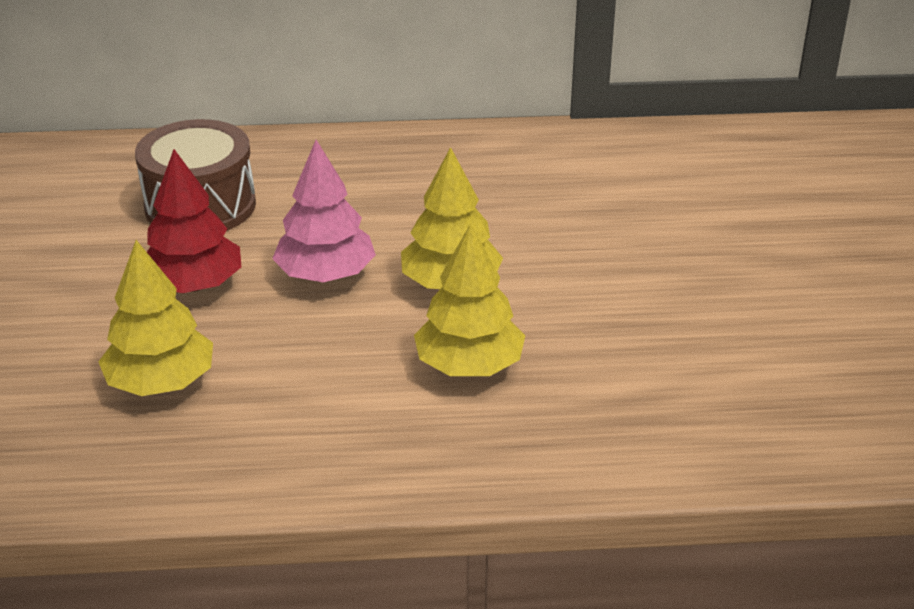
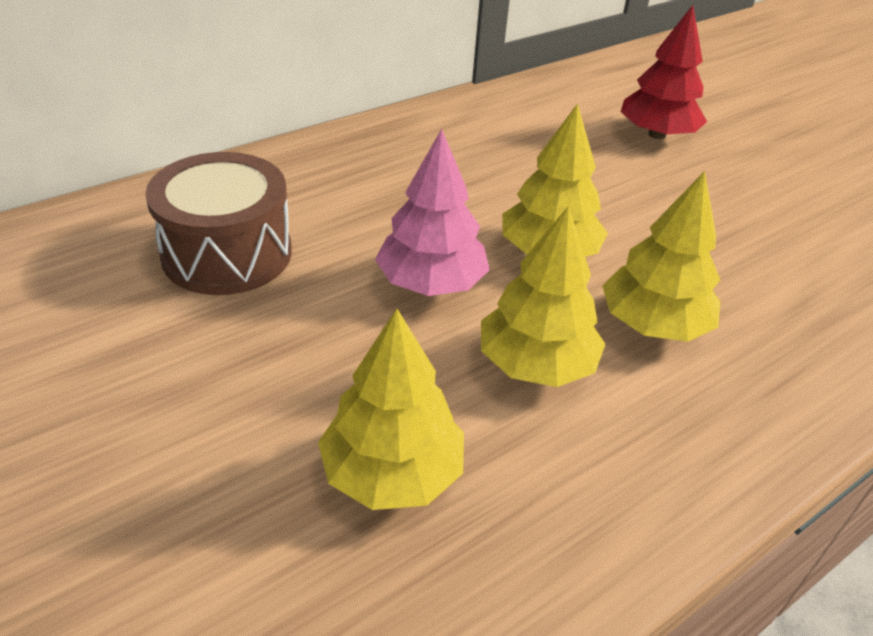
camera: 35 degrees left, 5 degrees up
red tree [147,149,241,293] -> red tree moved to [621,5,707,139]
none -> yellow tree [481,206,606,387]

